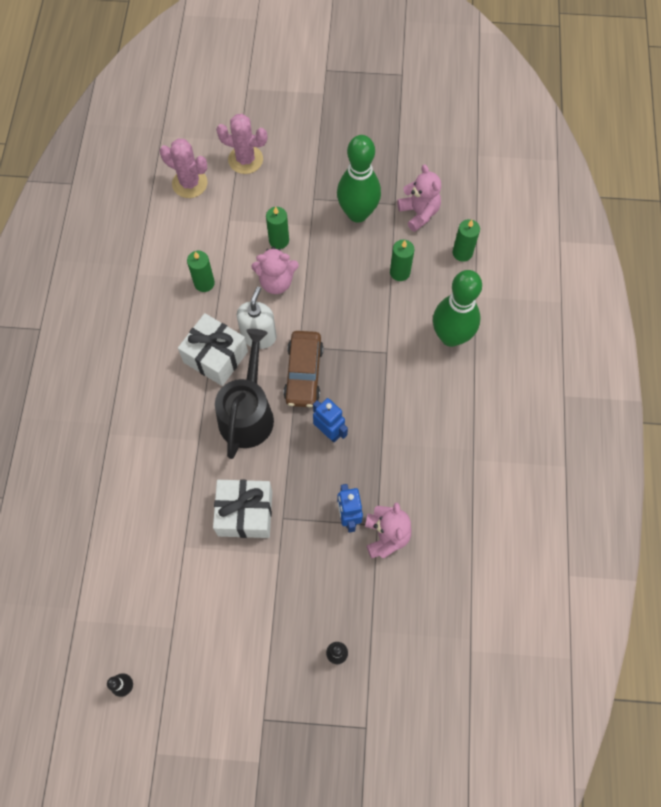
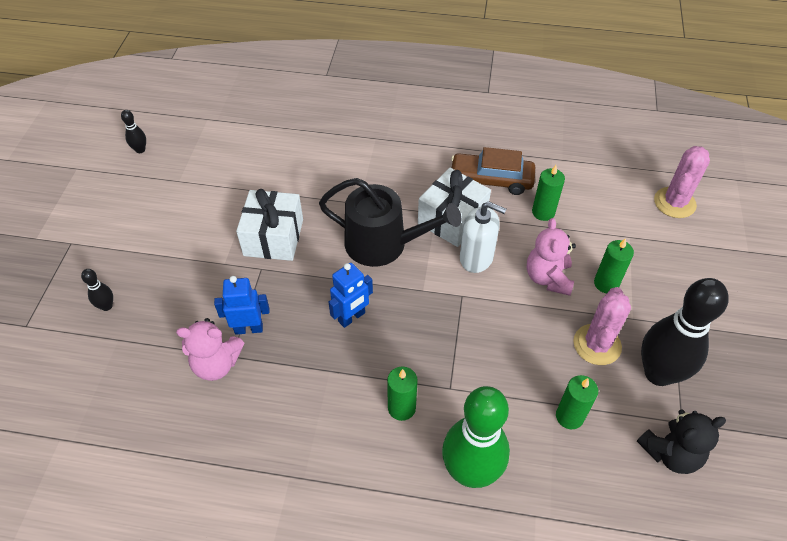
camera: 95 degrees right, 15 degrees down
pink cactus [216,114,267,174] -> pink cactus moved to [573,287,631,365]
brown car [283,331,324,407] -> brown car moved to [451,147,535,195]
green bowling pin [337,135,381,222] -> black bowling pin [641,278,729,386]
pink teddy bear [397,164,441,232] -> black teddy bear [637,409,726,474]
green candle [453,219,480,262] -> green candle moved to [387,366,418,421]

